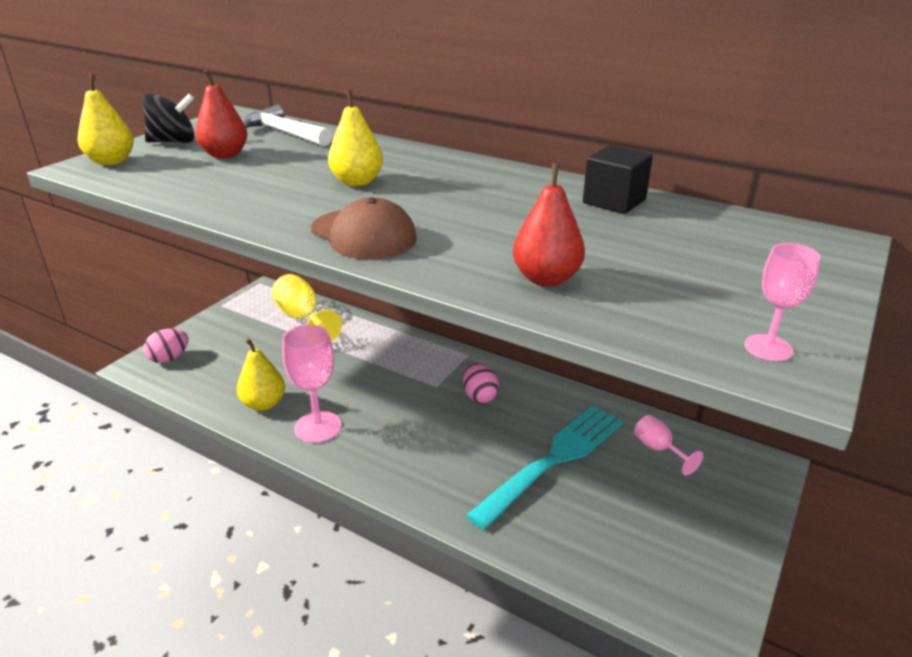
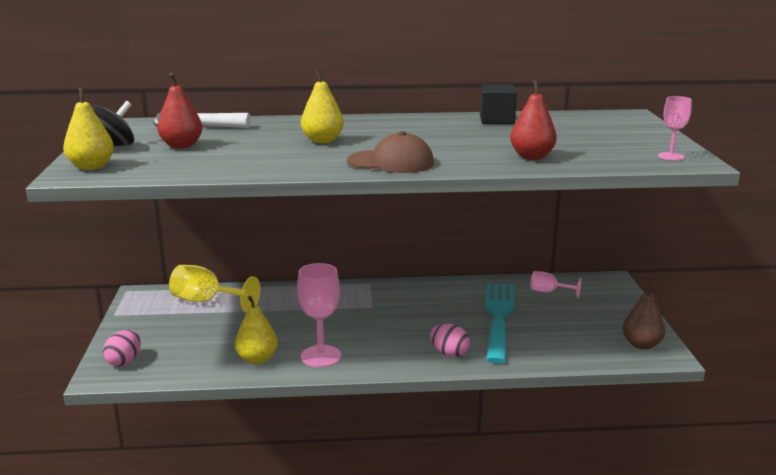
camera: 35 degrees left, 10 degrees down
pink egg [462,363,499,403] -> pink egg moved to [430,324,470,357]
none -> brown pear [622,283,666,350]

